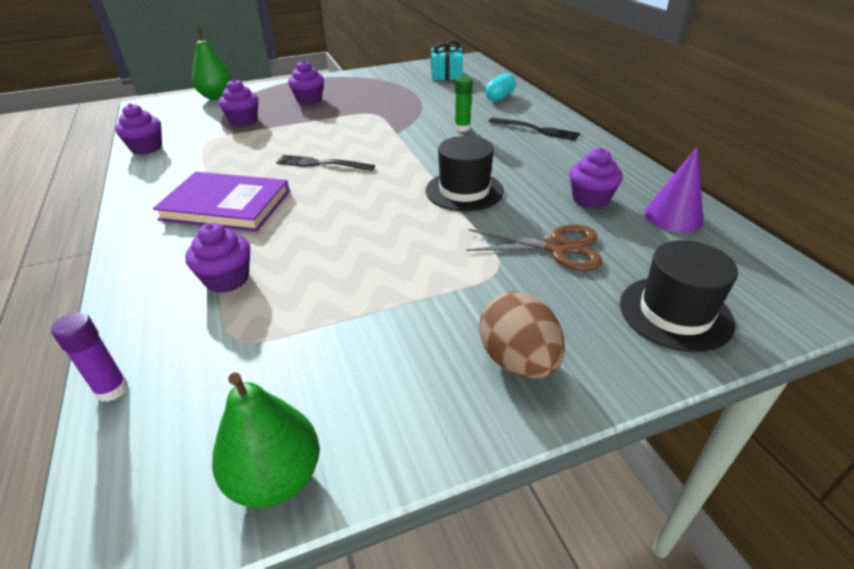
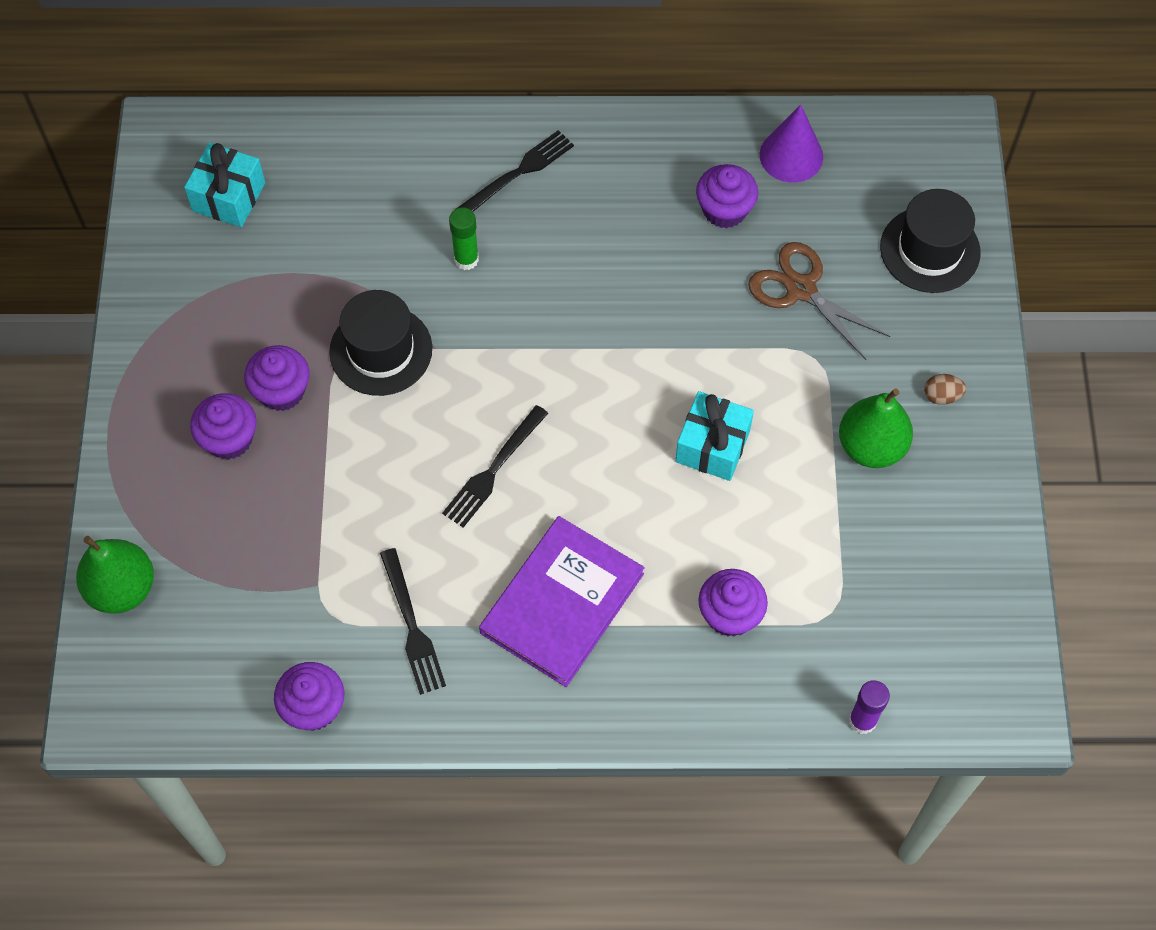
camera: 70 degrees left, 25 degrees up
green pear [212,373,320,508] -> green pear moved to [839,388,913,468]
purple cupcake [219,79,258,127] -> purple cupcake moved to [244,345,309,411]
black hat [426,136,504,211] -> black hat moved to [329,290,432,396]
brown scissors [466,224,603,271] -> brown scissors turned 75 degrees counterclockwise [748,242,891,360]
brown egg [480,292,565,379] -> brown egg [924,374,966,405], size x0.47
turquoise capsule [485,73,516,102] -> none
none -> black fork [380,548,446,695]
none -> turquoise gift [675,391,754,481]

